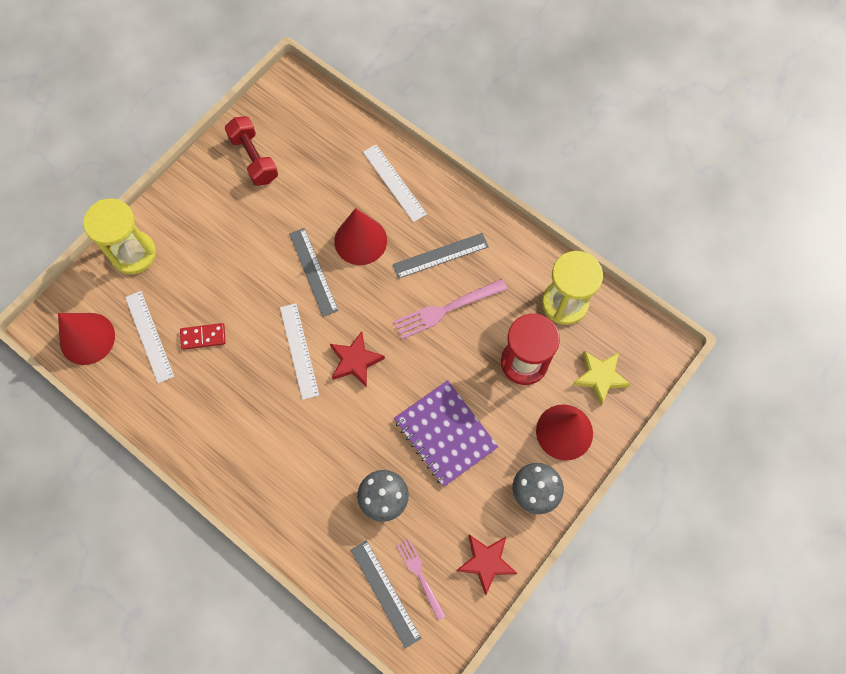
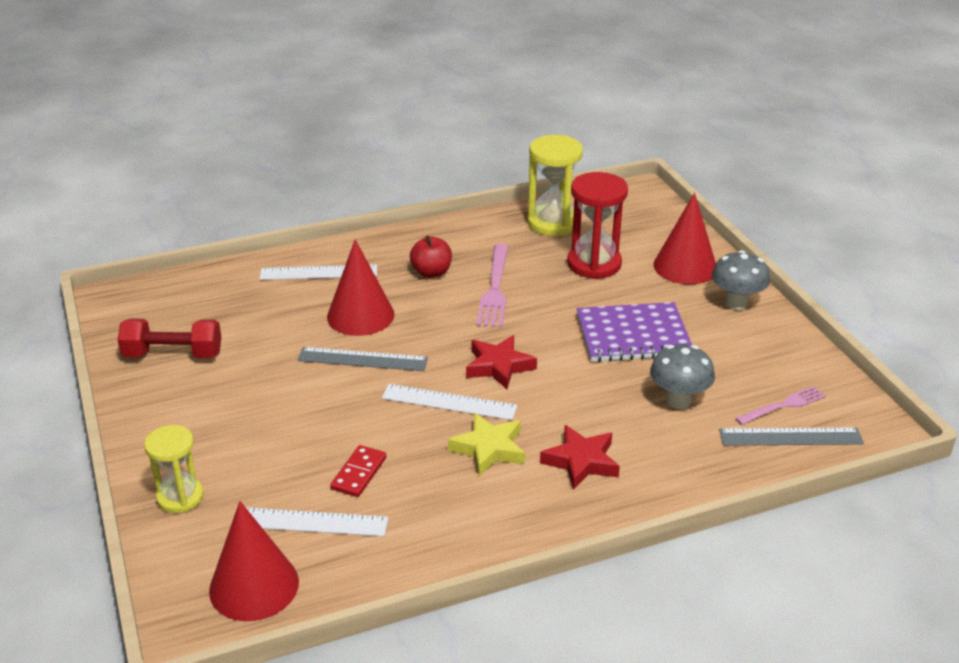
camera: 60 degrees left, 35 degrees down
yellow hourglass [83,198,156,274] -> yellow hourglass [144,425,204,513], size x0.66
grey ruler [393,233,489,279] -> red apple [410,235,452,278]
pink fork [397,538,446,620] -> pink fork turned 150 degrees clockwise [735,386,826,425]
red star [456,534,517,595] -> red star moved to [540,425,620,490]
yellow star [572,351,631,406] -> yellow star moved to [448,413,525,476]

